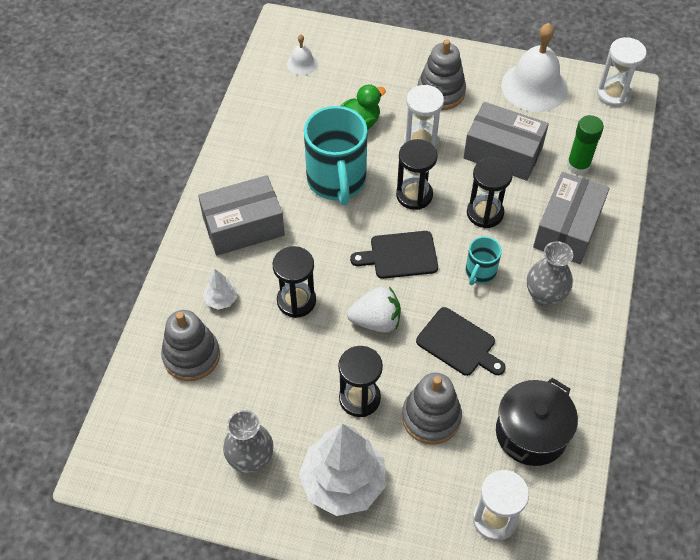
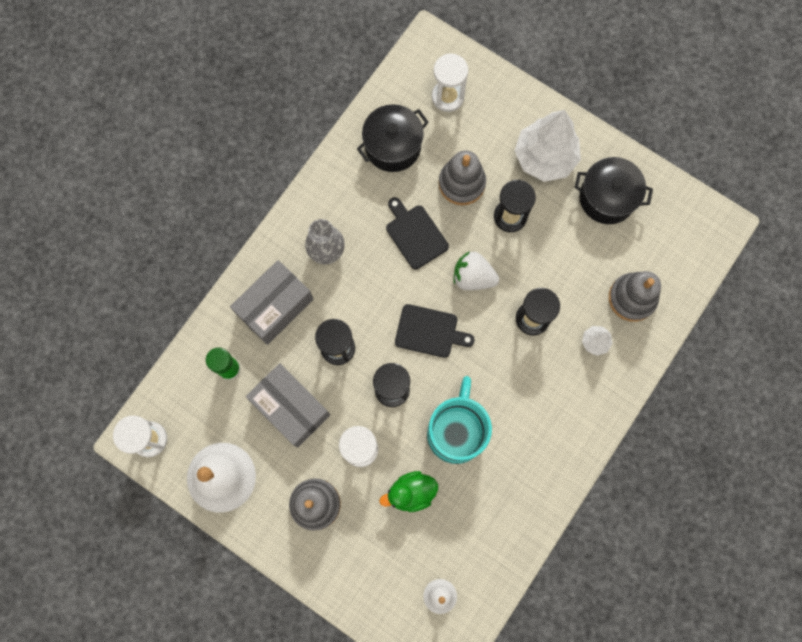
camera: 160 degrees left, 20 degrees up
grey box [198,175,285,256] -> none
grey vase [223,410,274,473] -> black pot [575,157,653,224]
turquoise mug [465,236,502,285] -> none

